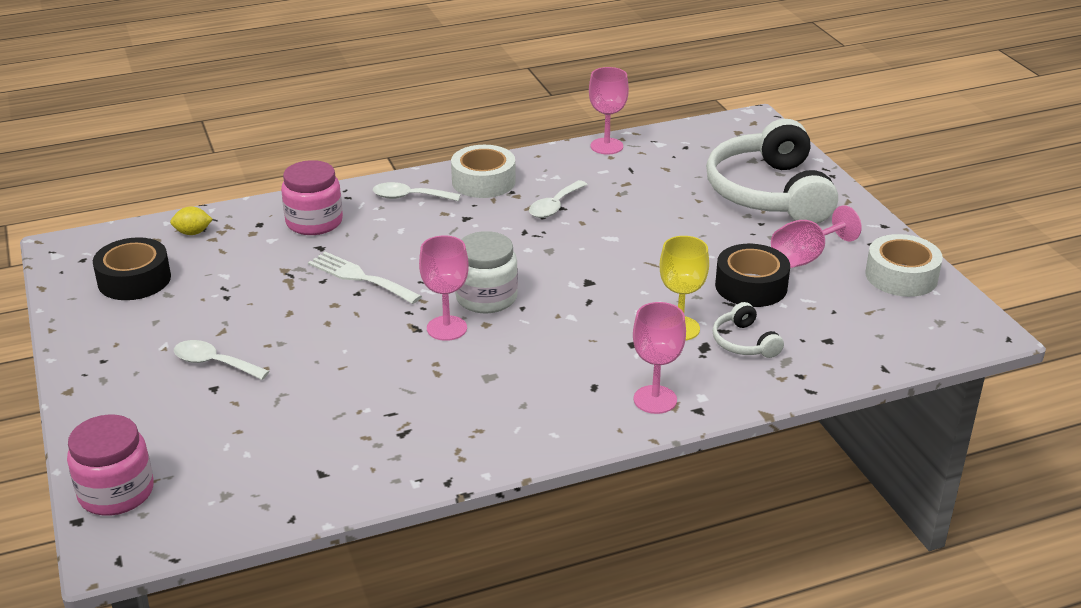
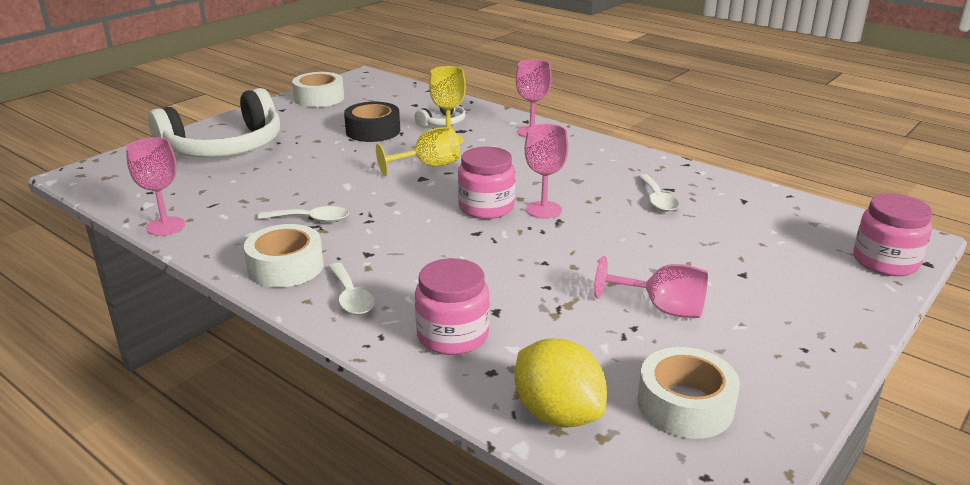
camera: 120 degrees left, 5 degrees down
black tape [93,237,171,300] -> white tape [638,347,740,439]
yellow lemon [170,206,213,235] -> yellow lemon [514,338,607,428], size x2.03
white spoon [174,340,270,380] -> white spoon moved to [638,174,679,212]
white fork [308,252,422,304] -> none
white jar [455,231,518,313] -> pink jar [458,147,515,219]
pink goblet [771,205,862,268] -> pink goblet moved to [594,256,708,318]
none -> yellow goblet [376,127,460,176]

